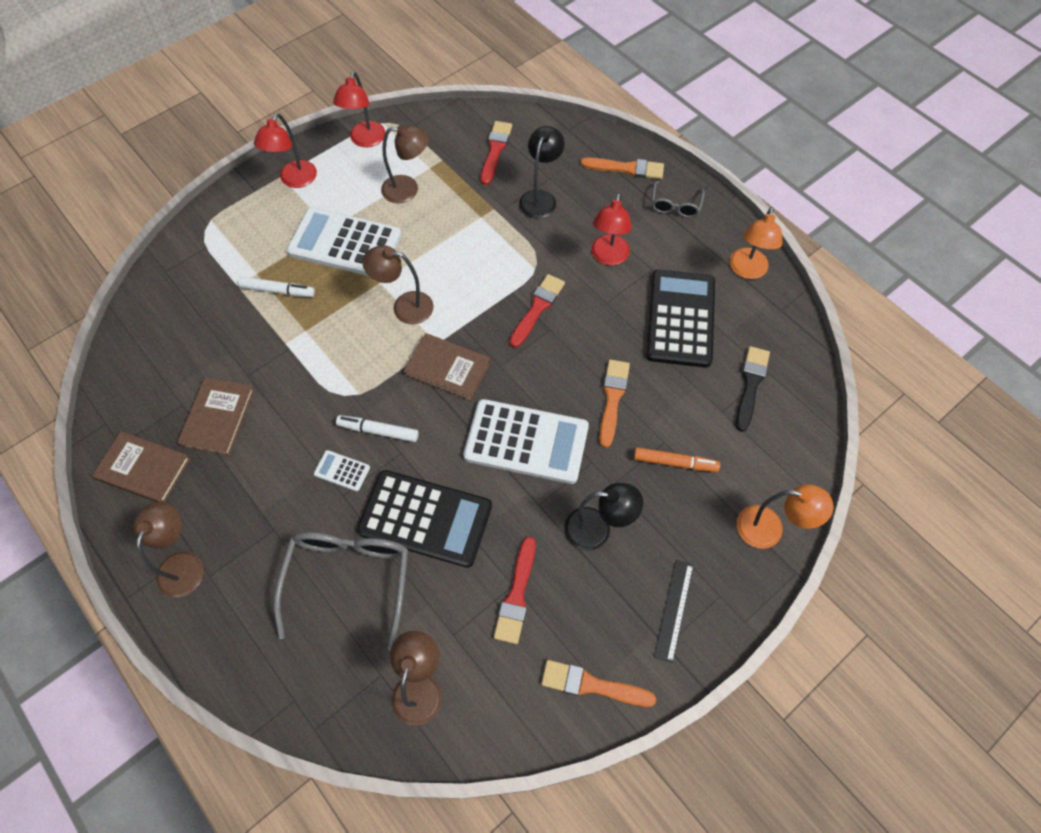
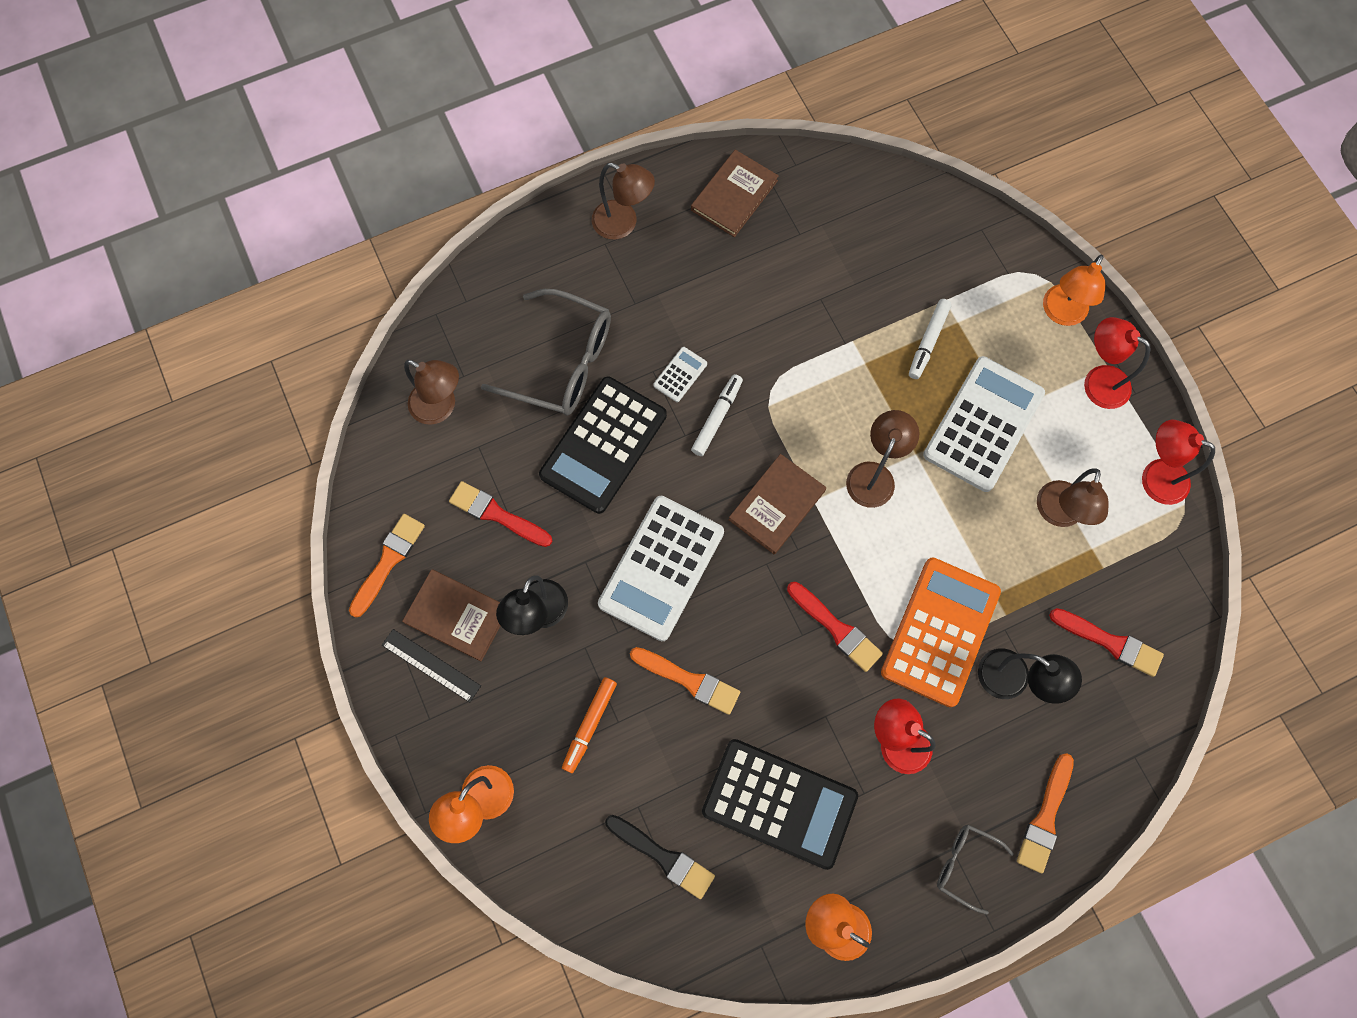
camera: 105 degrees right, 10 degrees up
brown book [177,377,254,456] -> brown book moved to [402,569,501,661]
none -> orange calculator [881,558,1001,707]
none -> orange lamp [1043,255,1106,326]

